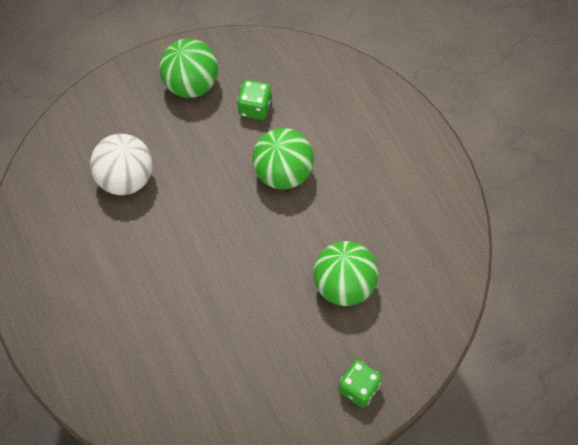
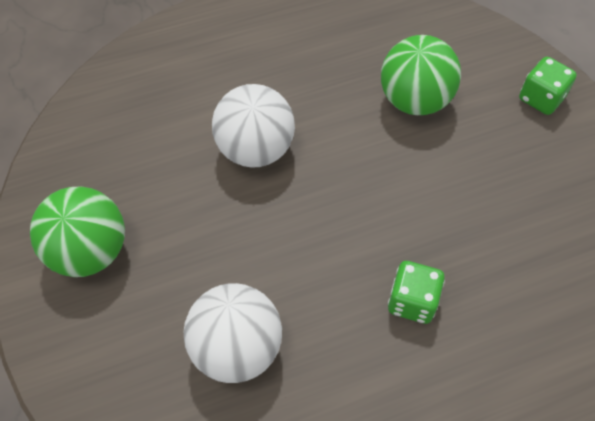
camera: 85 degrees left, 5 degrees down
green dice [237,80,271,120] -> green dice moved to [388,261,445,324]
green ball [252,128,314,190] -> white ball [212,84,295,168]

